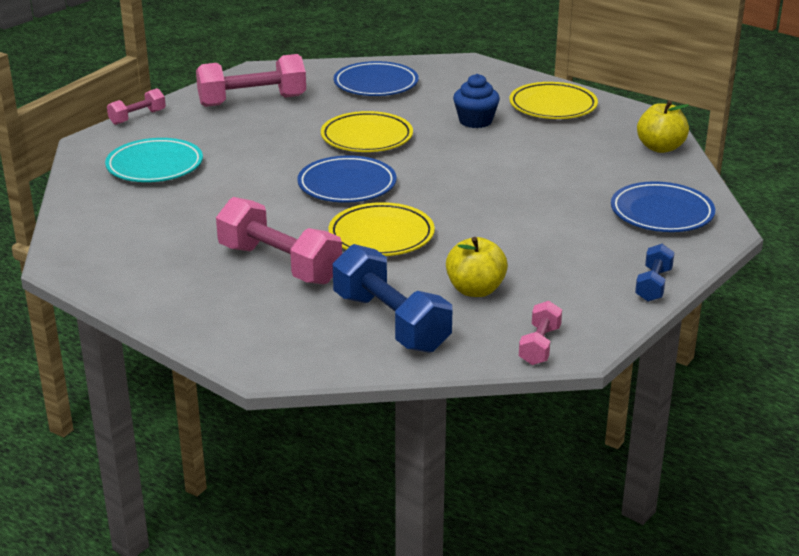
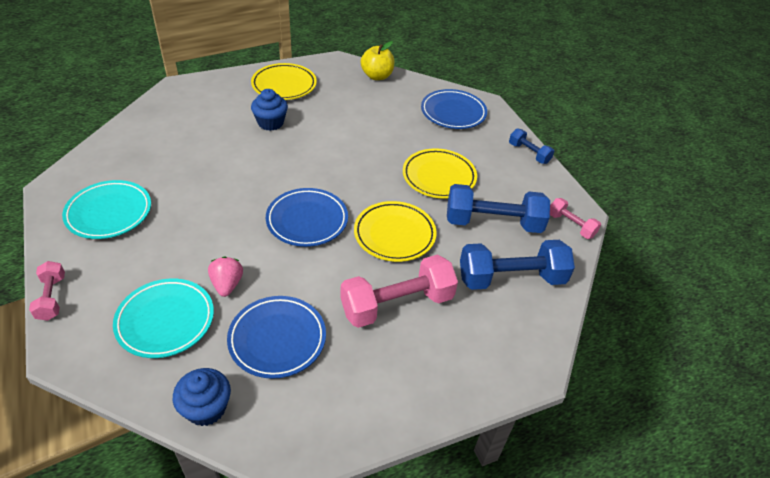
camera: 65 degrees left, 15 degrees up
pink dumbbell [196,54,306,107] -> turquoise plate [62,180,151,239]
yellow plate [321,111,413,152] -> yellow plate moved to [403,148,477,199]
blue plate [334,61,419,96] -> blue plate moved to [227,296,326,379]
yellow apple [446,237,508,297] -> blue dumbbell [447,184,550,233]
none -> blue cupcake [173,368,231,426]
none -> pink strawberry [208,257,243,297]

